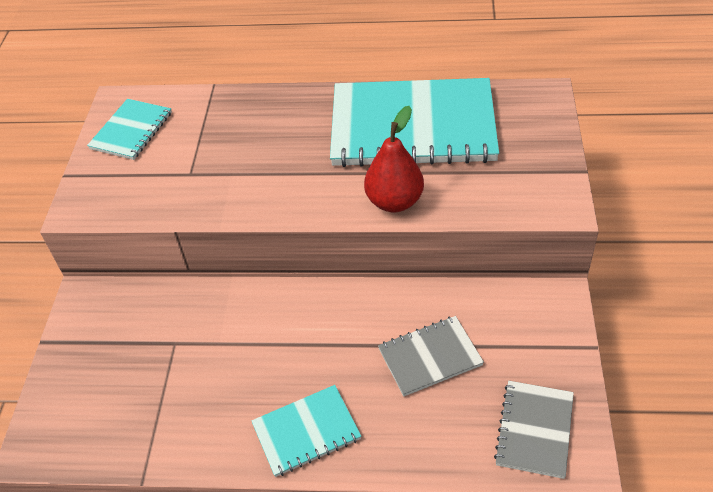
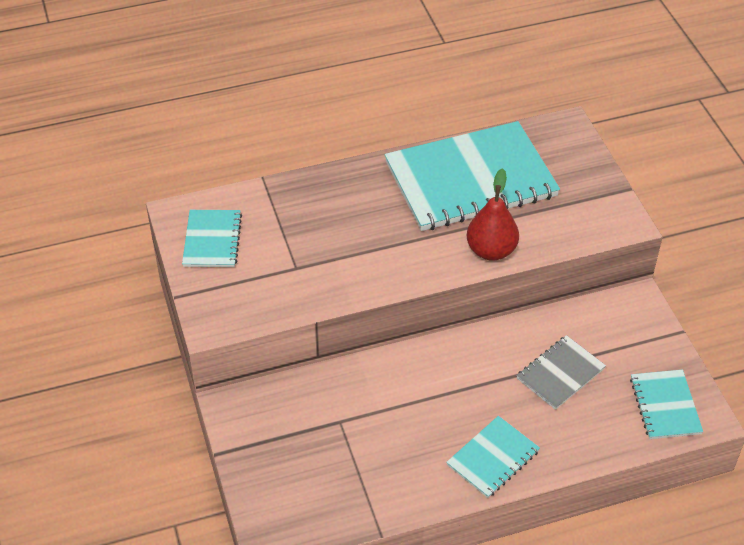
camera: 25 degrees left, 0 degrees up
grey notebook [494,381,574,479] -> turquoise notebook [630,369,703,439]

